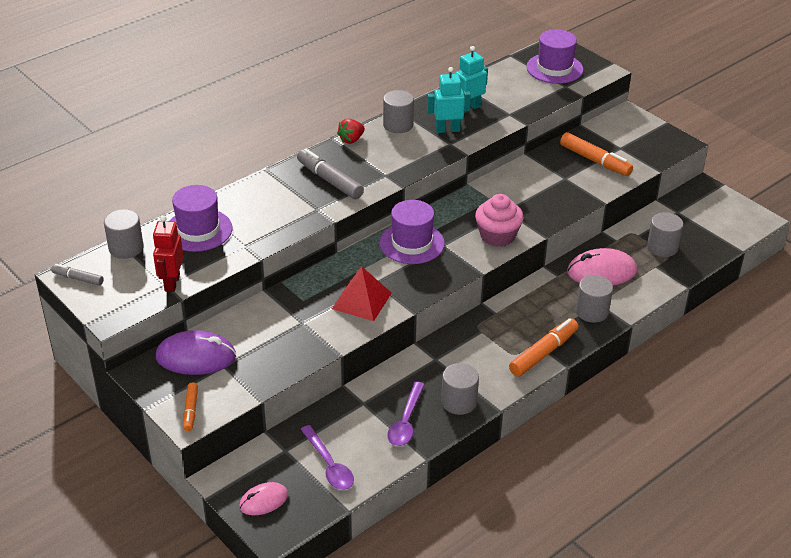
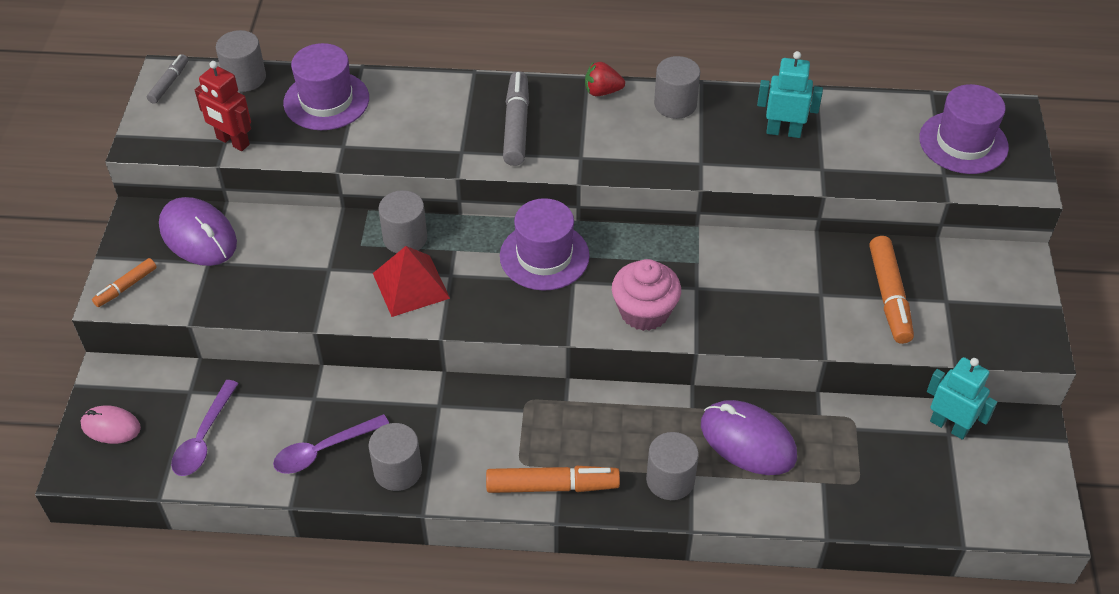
camera: 45 degrees right, 10 degrees up
grey marker [51,264,104,286] -> grey marker turned 45 degrees clockwise [147,54,188,104]
red robot [153,215,183,292] -> red robot turned 105 degrees counterclockwise [195,61,251,151]
turquoise robot [427,67,471,133] -> turquoise robot moved to [927,357,997,440]
pink mouse [567,248,637,285] -> purple mouse [701,400,797,475]
grey cylinder [647,212,683,257] -> grey cylinder moved to [379,190,427,253]

